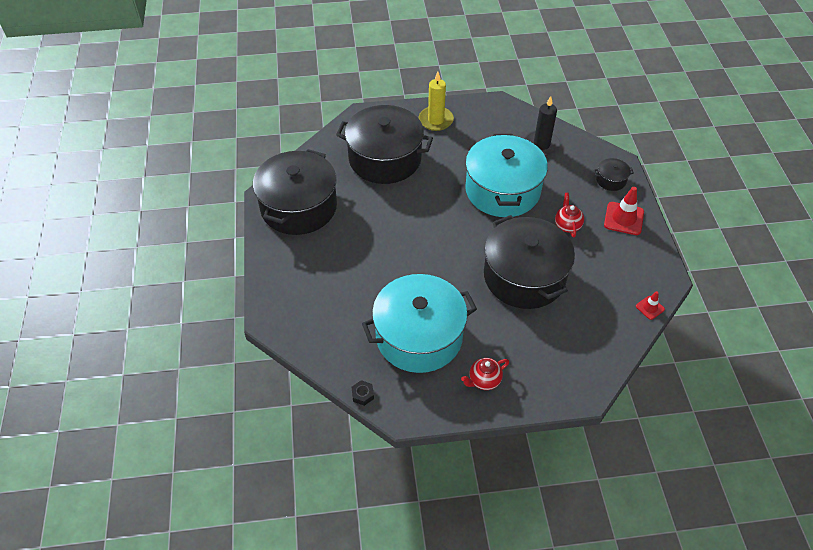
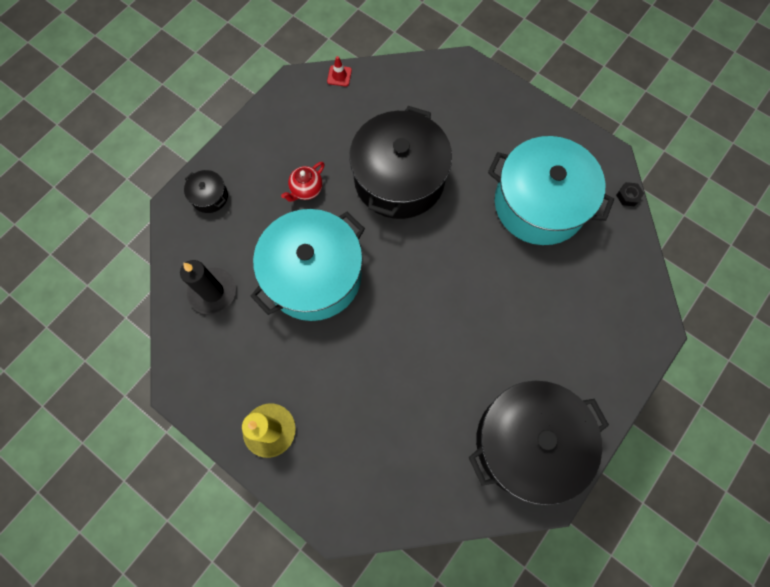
camera: 135 degrees left, 20 degrees up
black pot [336,105,433,184] -> none
red teapot [461,358,509,390] -> none
red traffic cone [604,187,644,235] -> none

